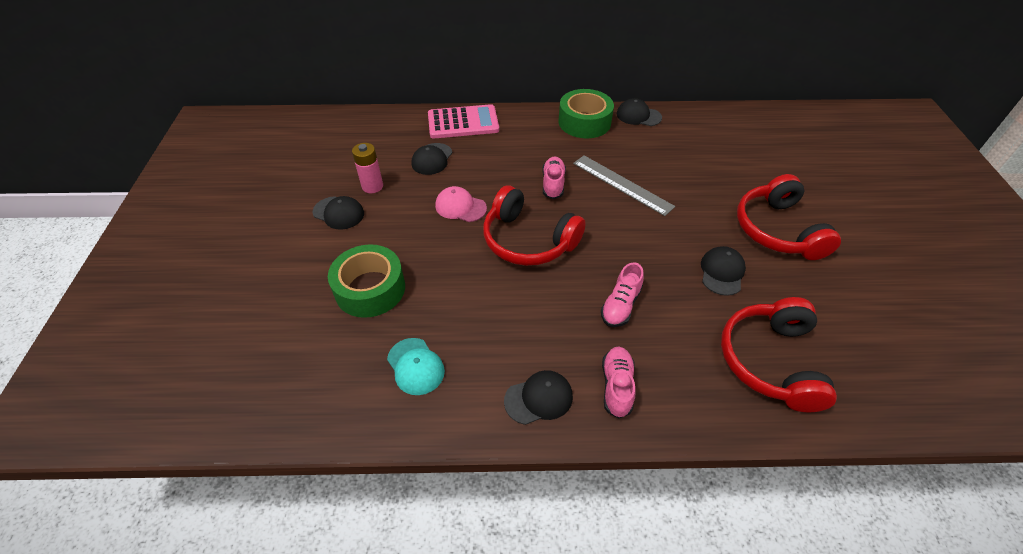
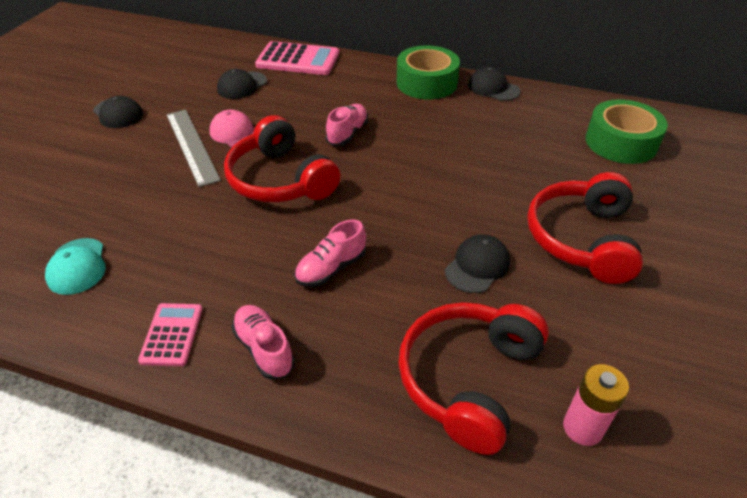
camera: 20 degrees right, 5 degrees down
green tape [328,244,405,318] -> green tape moved to [586,99,668,164]
pink battery [352,143,383,193] -> pink battery moved to [563,364,629,446]
black cap [504,370,573,425] -> pink calculator [138,303,203,366]
grey ruler [573,155,675,216] -> grey ruler moved to [166,110,221,187]
pink shoe [602,347,636,419] -> pink shoe turned 60 degrees counterclockwise [232,305,295,380]

